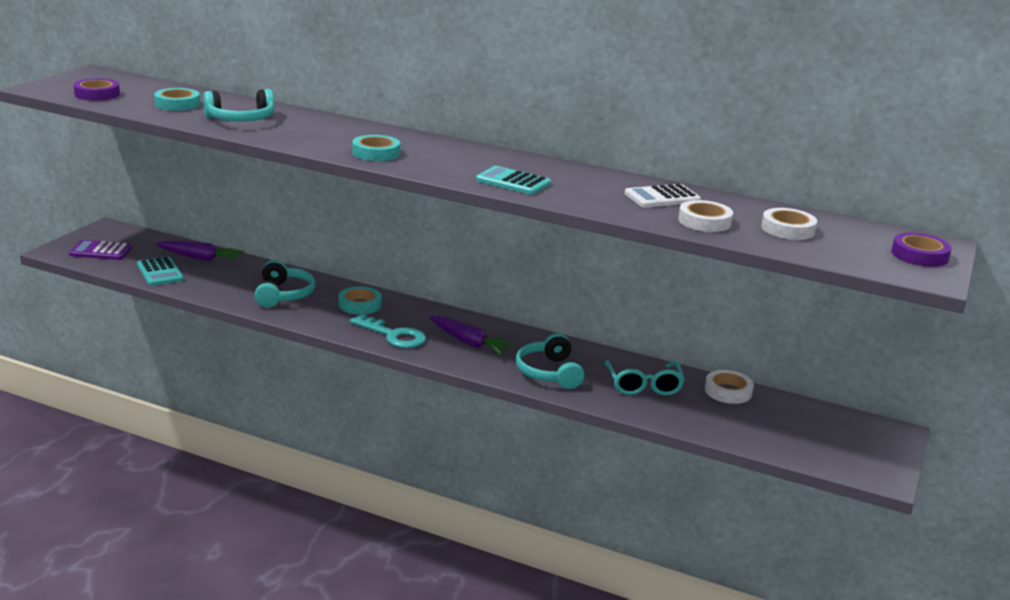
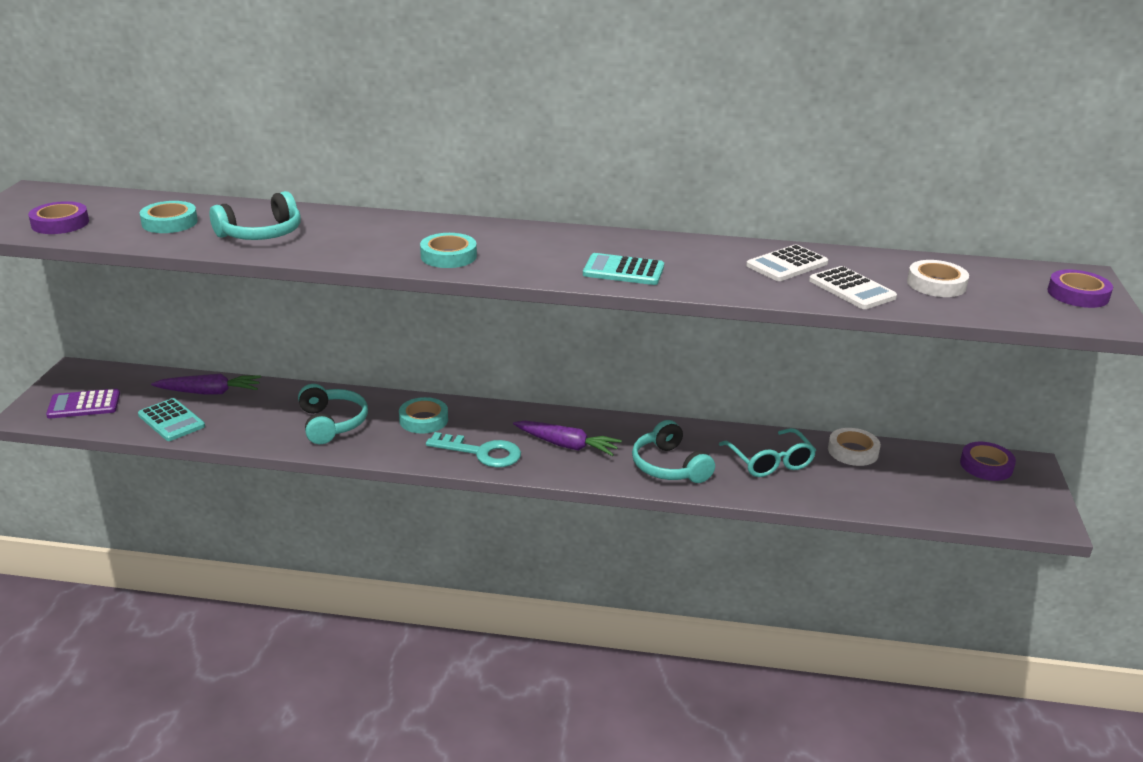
camera: 15 degrees left, 5 degrees up
white tape [678,200,733,232] -> white calculator [809,266,897,309]
none -> purple tape [960,442,1016,481]

